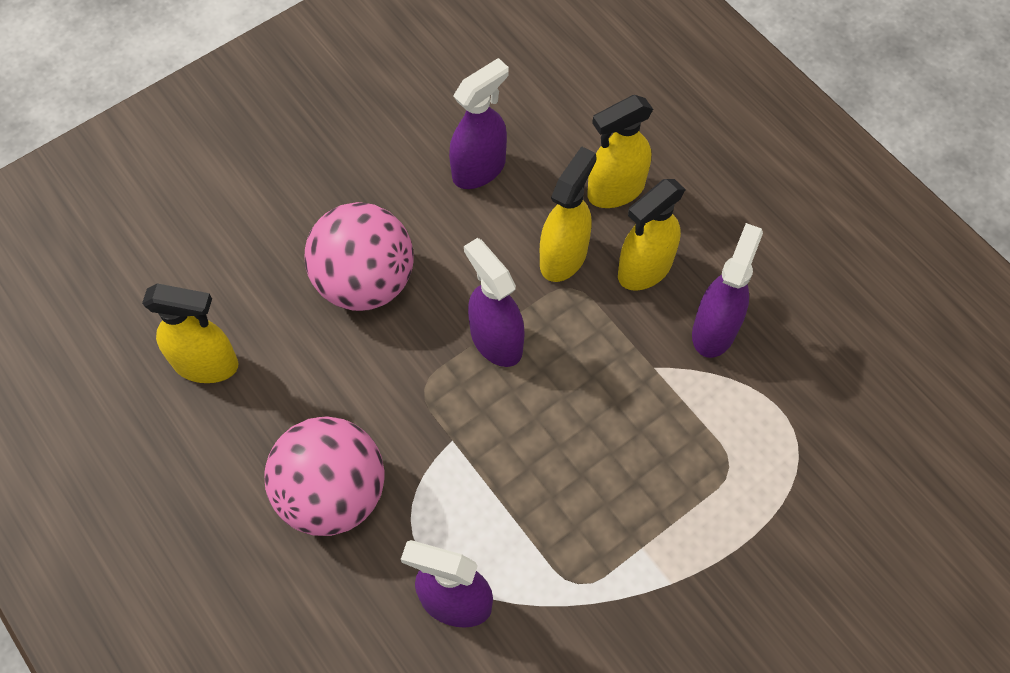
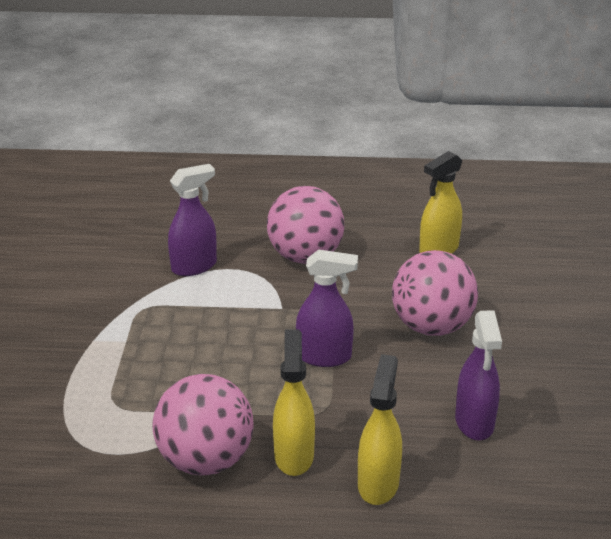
camera: 130 degrees right, 30 degrees down
yellow spray bottle [540,146,597,282] -> none
purple spray bottle [692,223,763,358] -> pink ball [152,374,253,475]

